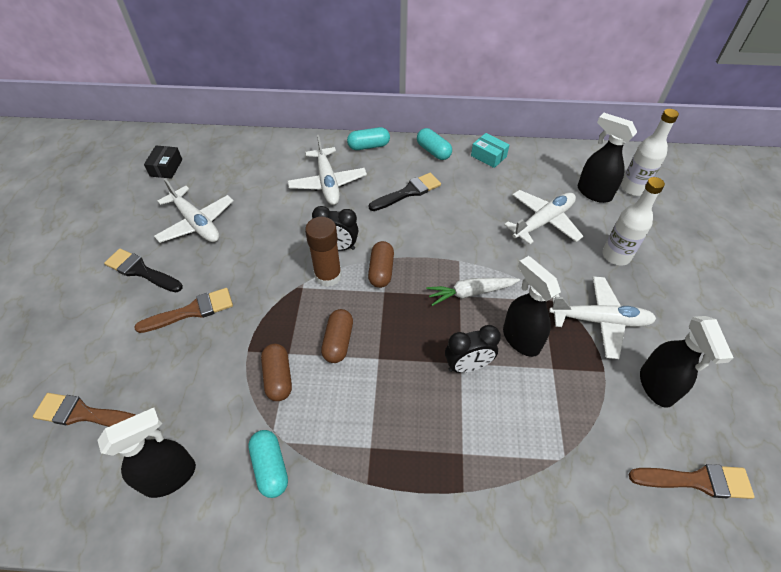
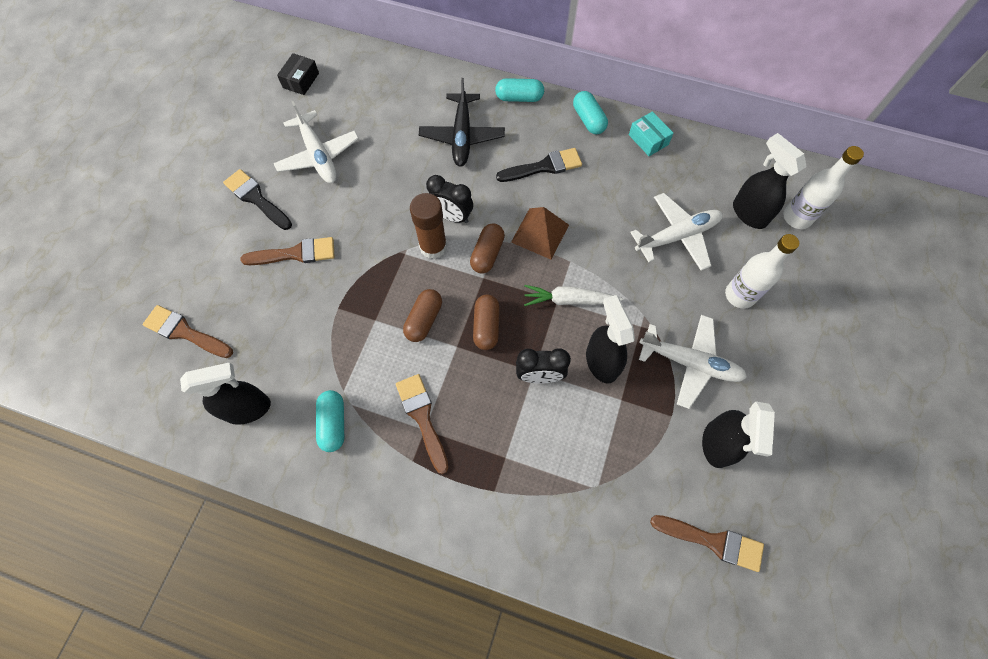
camera: 15 degrees right, 15 degrees up
brown capsule [261,344,292,401] -> brown capsule moved to [473,294,500,350]
white plane [288,135,367,205] -> black plane [419,78,505,167]
none -> brown brush [396,374,449,474]
none -> brown pyramid [511,207,569,259]

